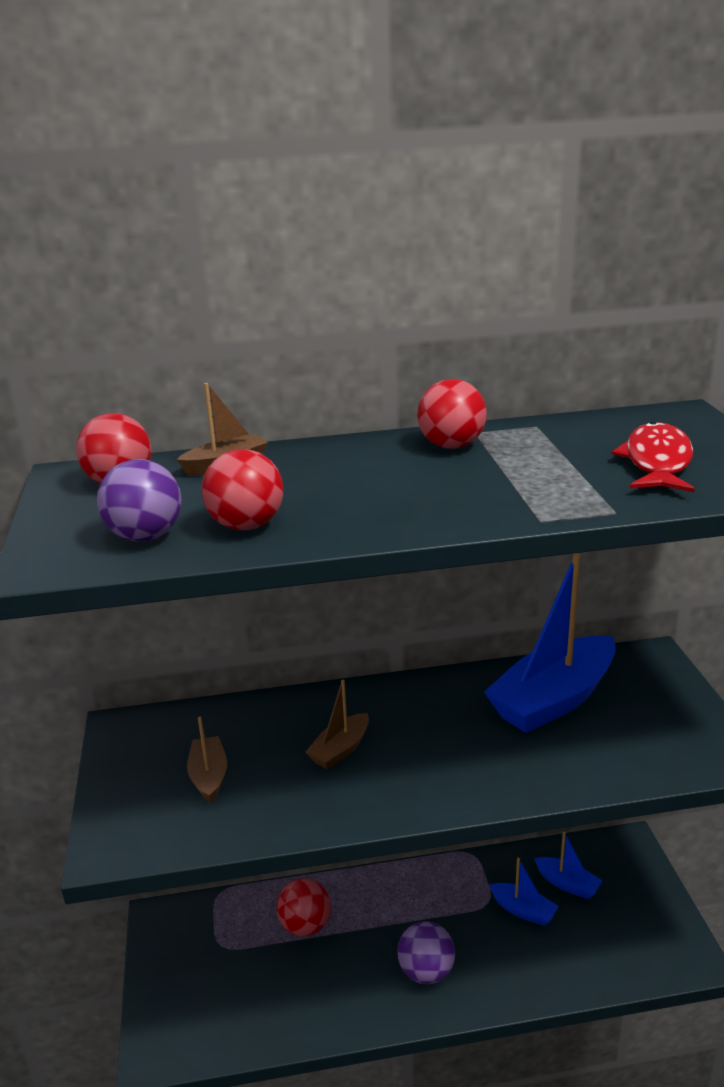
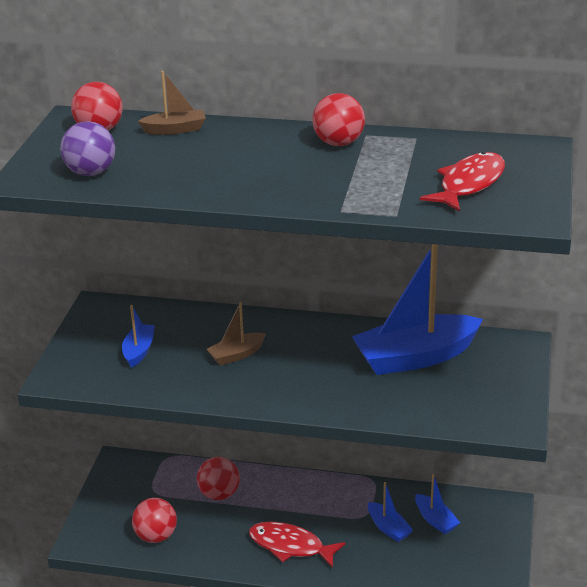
camera: 20 degrees right, 5 degrees up
brown boat [187,717,227,803] -> blue boat [122,305,155,368]
red ball [202,449,283,530] -> red ball moved to [132,498,177,543]
purple ball [397,921,455,984] -> red fish [249,522,346,568]

